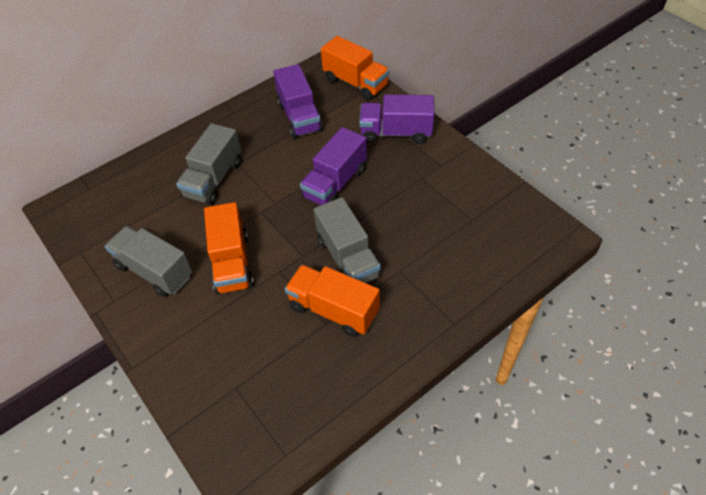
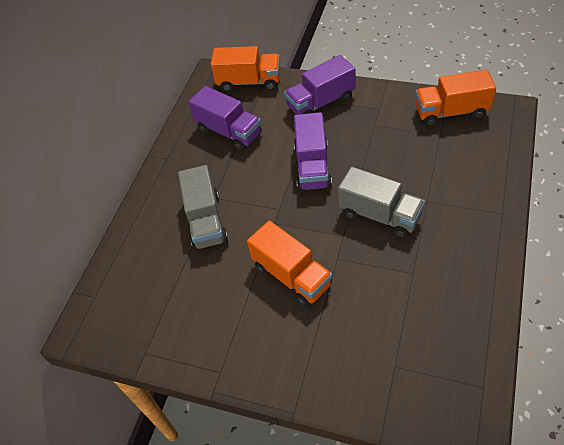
camera: 30 degrees left, 0 degrees up
grey truck [105,226,193,297] -> none
orange truck [285,265,380,337] -> orange truck moved to [415,70,496,127]

